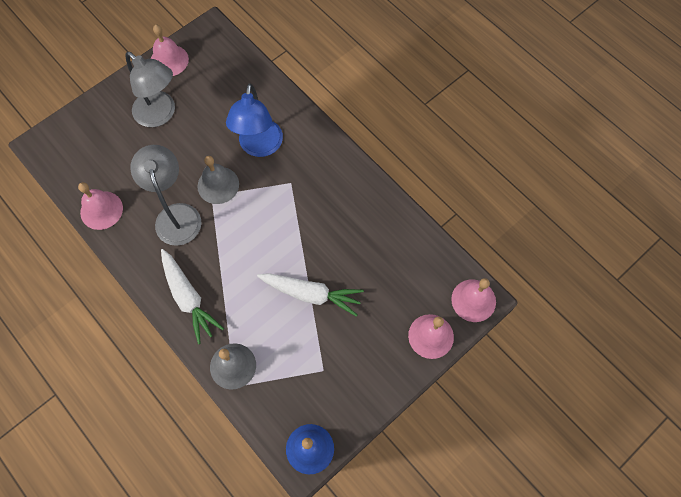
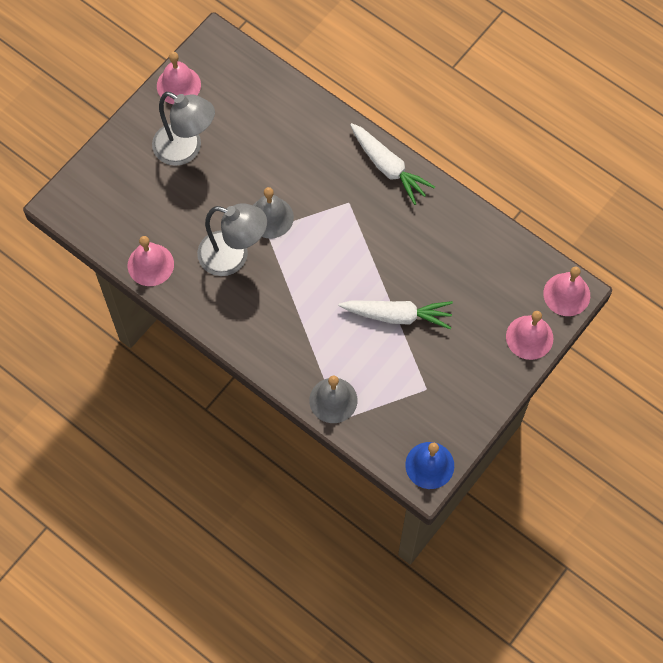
camera: 10 degrees left, 0 degrees up
grey lamp [130,145,201,246] -> grey lamp turned 135 degrees clockwise [197,203,267,276]
white carrot [161,249,224,344] -> white carrot moved to [350,123,435,205]
blue lamp [226,83,283,157] -> none

